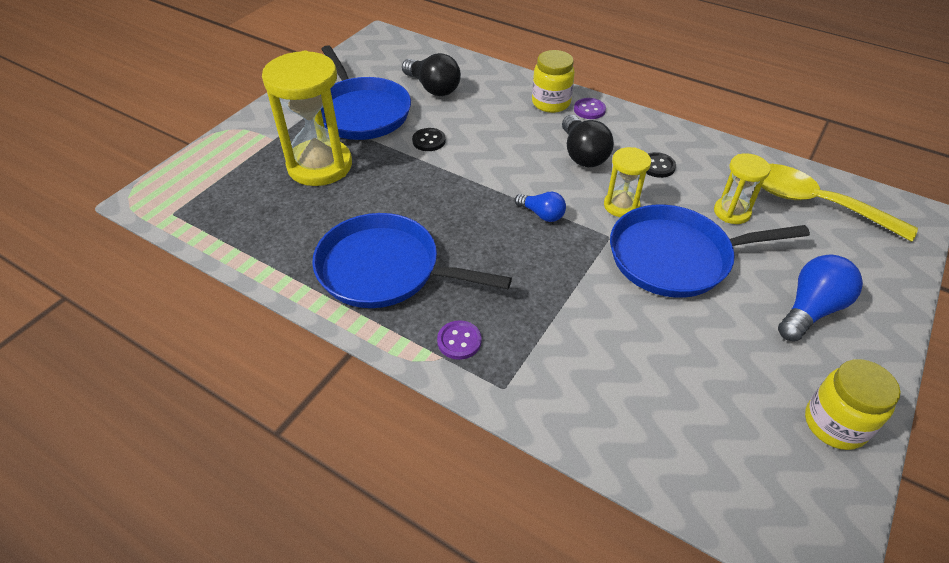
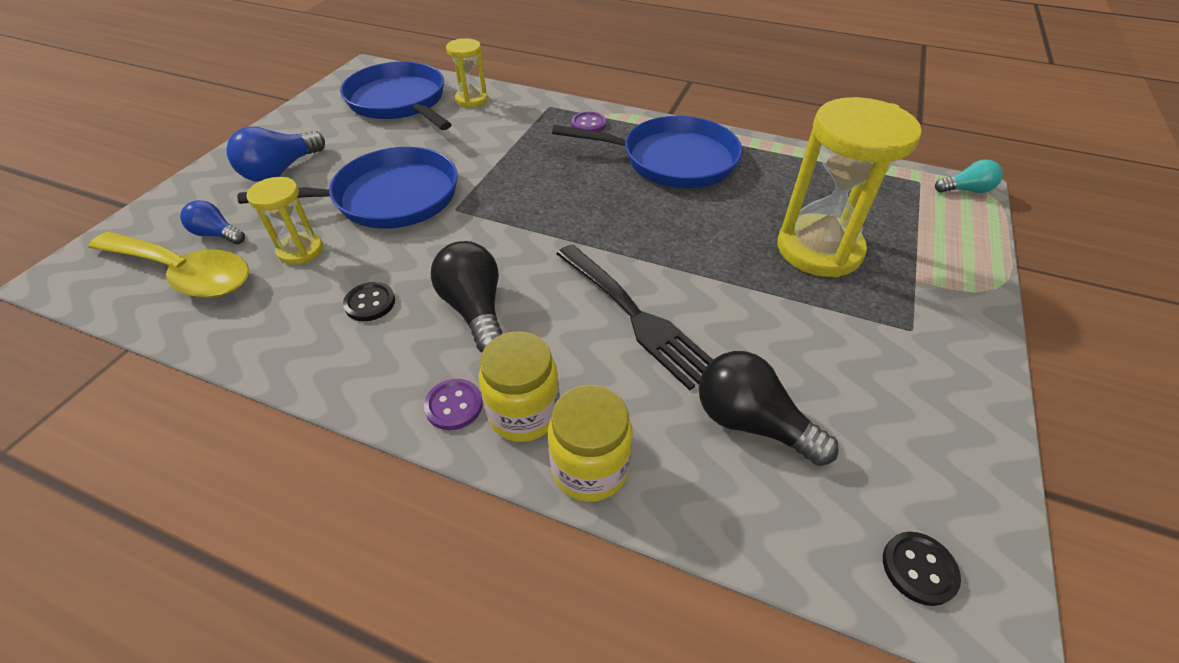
camera: 170 degrees right, 0 degrees up
blue pan [321,45,411,140] -> blue pan moved to [340,62,452,130]
black button [412,128,446,151] -> black button moved to [883,532,961,606]
blue light bulb [515,192,566,222] -> blue light bulb moved to [180,200,245,244]
yellow hourglass [604,147,651,217] -> yellow hourglass moved to [446,38,488,108]
yellow jar [805,359,900,450] -> yellow jar moved to [548,385,633,502]
none -> black fork [557,244,713,390]
none -> turquoise light bulb [935,159,1003,193]

